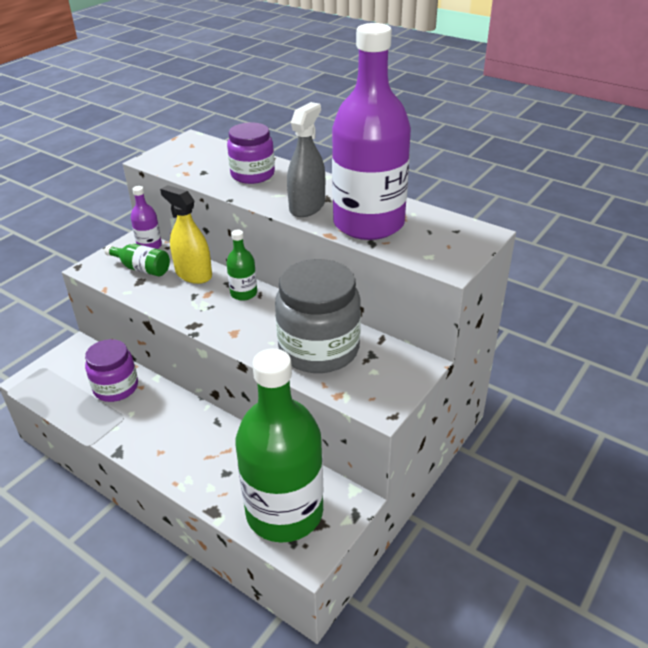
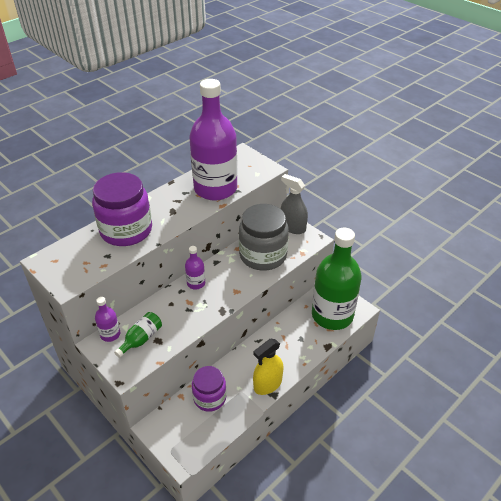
camera: 80 degrees left, 5 degrees up
yellow spray bottle [160,185,212,284] -> yellow spray bottle moved to [253,339,283,395]
green bottle [226,230,257,301] -> purple bottle [185,246,205,290]
purple jar [227,123,275,184] -> purple jar [92,172,152,246], size x1.60
grey spray bottle [287,102,325,217] -> grey spray bottle moved to [281,174,308,234]

